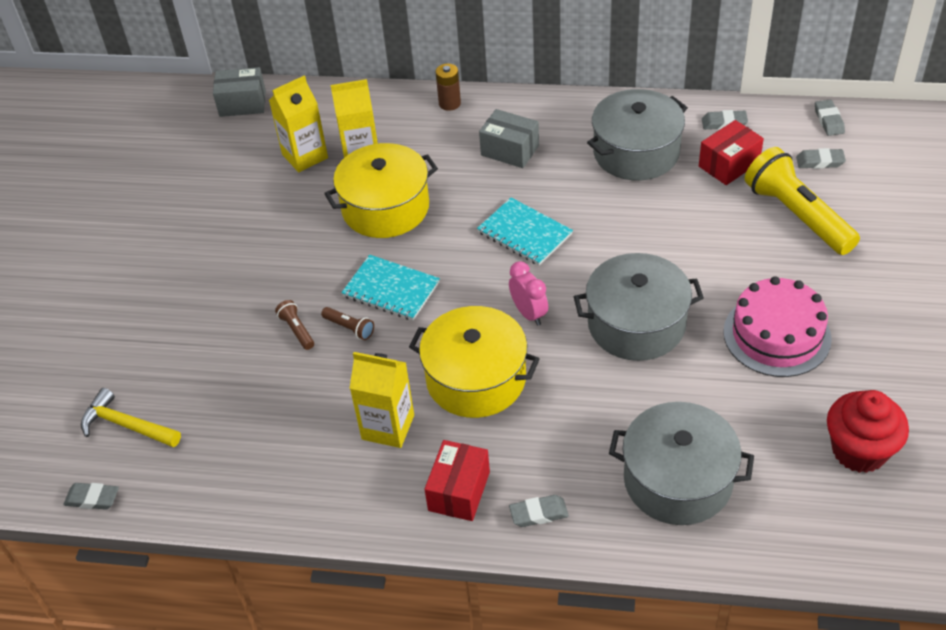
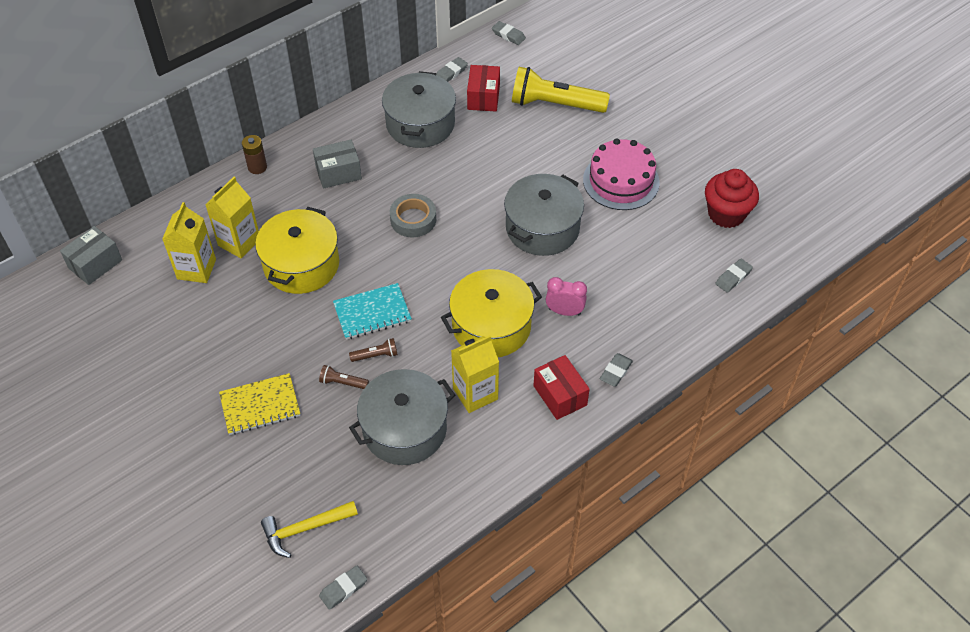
camera: 50 degrees left, 5 degrees up
turquoise notebook [477,198,573,265] -> grey tape [390,194,436,238]
pink clock [509,261,548,326] -> pink clock moved to [546,277,587,316]
grey pot [609,402,754,525] -> grey pot moved to [349,369,455,465]
grey eraser [796,148,846,169] -> grey eraser moved to [715,259,753,293]
none -> yellow notebook [219,373,300,435]

